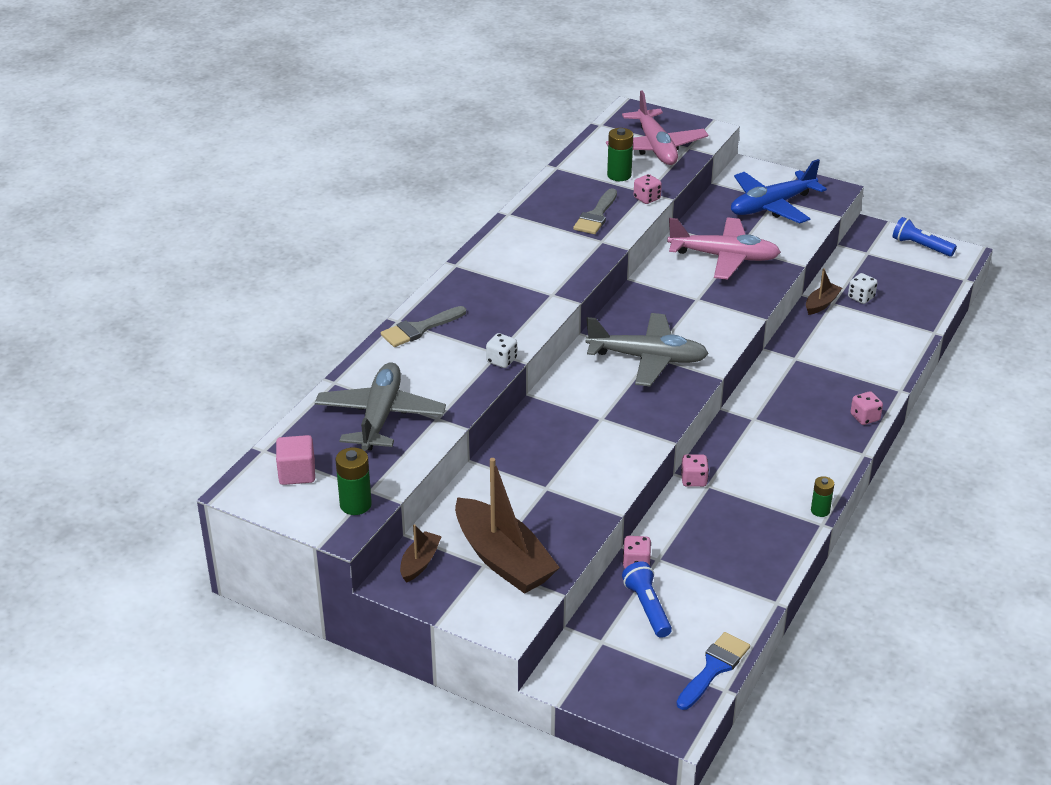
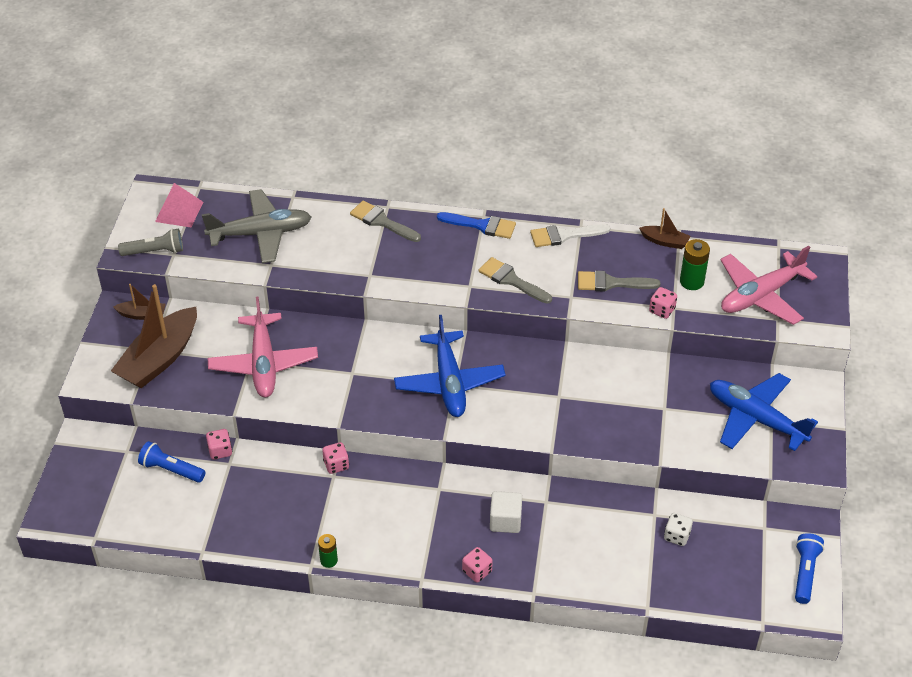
camera: 70 degrees right, 10 degrees up
pink cube [276,435,315,485] -> pink pyramid [155,183,203,227]
green battery [336,447,372,515] -> grey flashlight [118,229,183,256]
white dice [486,333,517,368] -> none
grey plane [586,313,709,386] -> blue plane [394,315,506,417]
blue flashlight [622,562,672,638] -> blue flashlight turned 120 degrees counterclockwise [138,441,206,483]
pink plane [667,217,781,280] -> pink plane moved to [208,296,318,397]
blue brush [676,632,750,710] -> blue brush moved to [437,212,516,239]
brown boat [806,268,842,315] -> brown boat moved to [639,208,690,249]
none -> grey brush [478,257,552,304]
none -> white cube [490,491,522,533]
none -> white brush [530,224,610,247]

